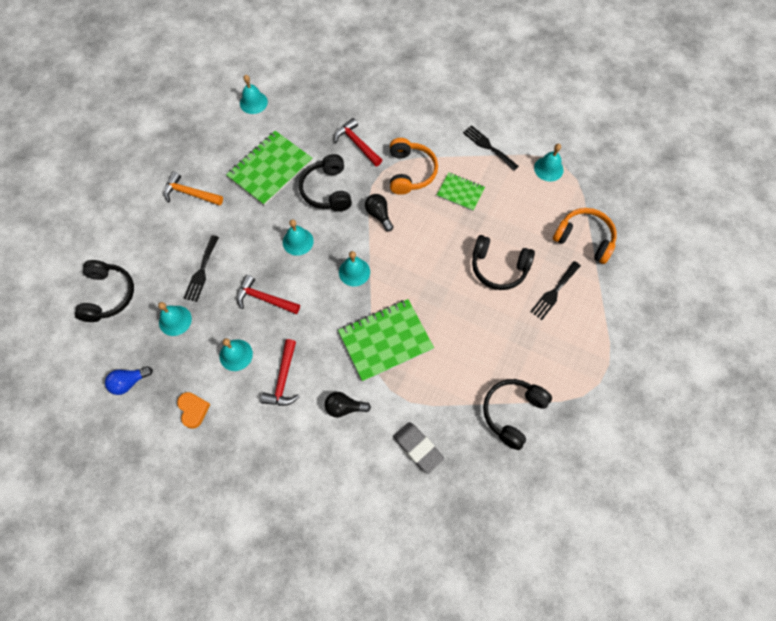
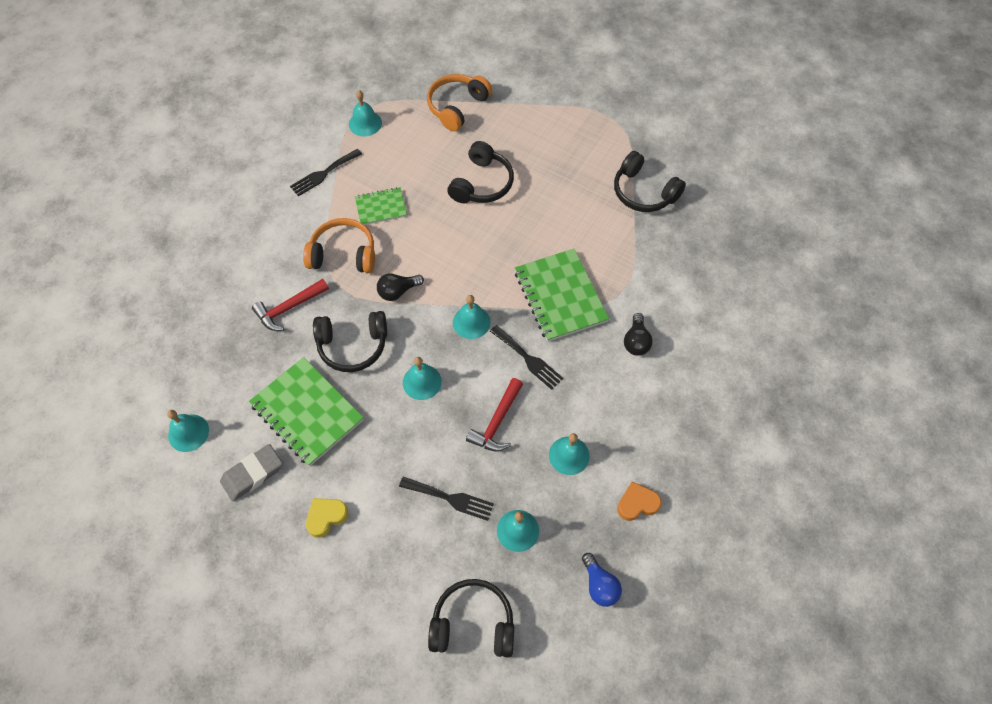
camera: 85 degrees left, 5 degrees down
orange hammer [164,172,223,206] -> yellow heart [306,498,348,538]
red hammer [261,339,300,406] -> none
grey eraser [393,422,444,474] -> grey eraser moved to [220,444,283,501]
green notebook [437,172,485,211] -> green notebook turned 45 degrees clockwise [355,187,407,225]
black fork [530,261,581,320] -> black fork moved to [490,325,563,390]

